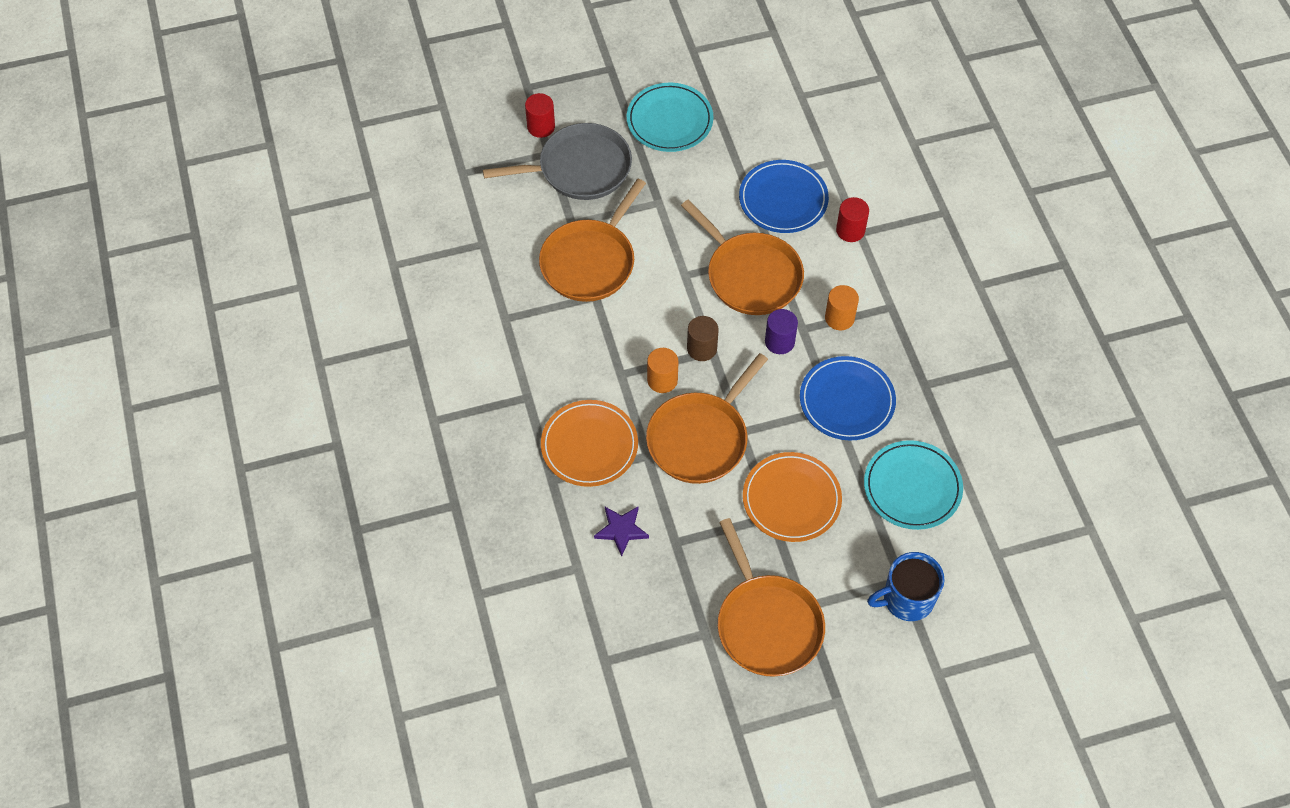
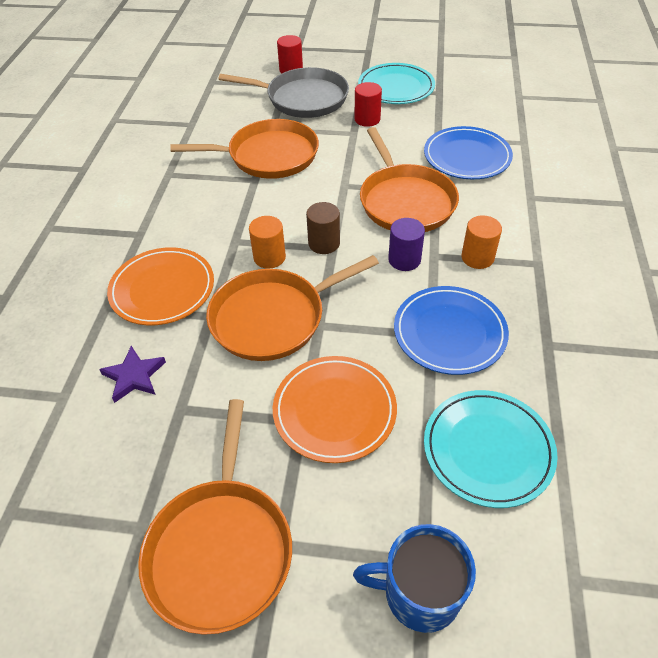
camera: 25 degrees right, 10 degrees down
orange pan [539,179,646,302] -> orange pan turned 150 degrees counterclockwise [170,119,319,179]
red cylinder [836,197,869,242] -> red cylinder moved to [355,82,382,127]

